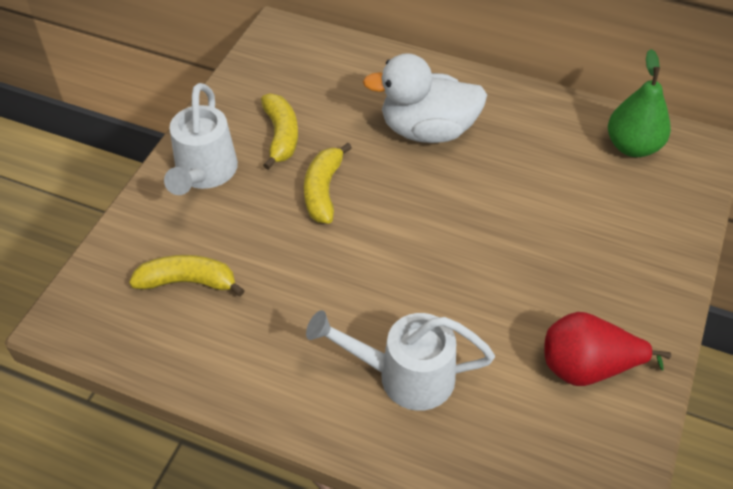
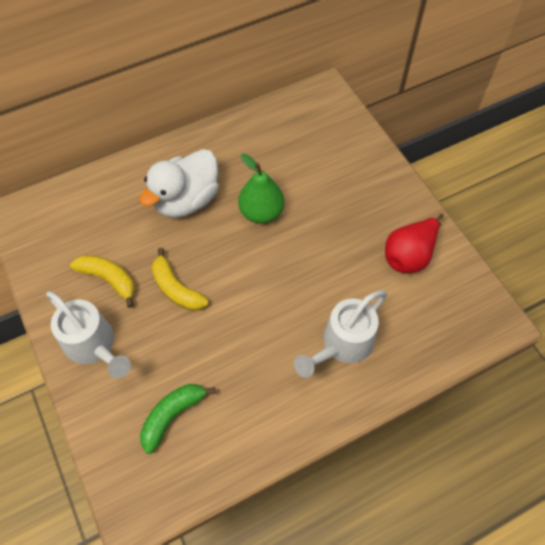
camera: 50 degrees left, 10 degrees up
yellow banana [129,255,245,296] -> green banana [140,384,216,454]
green pear [608,49,671,157] -> green pear moved to [238,153,284,224]

